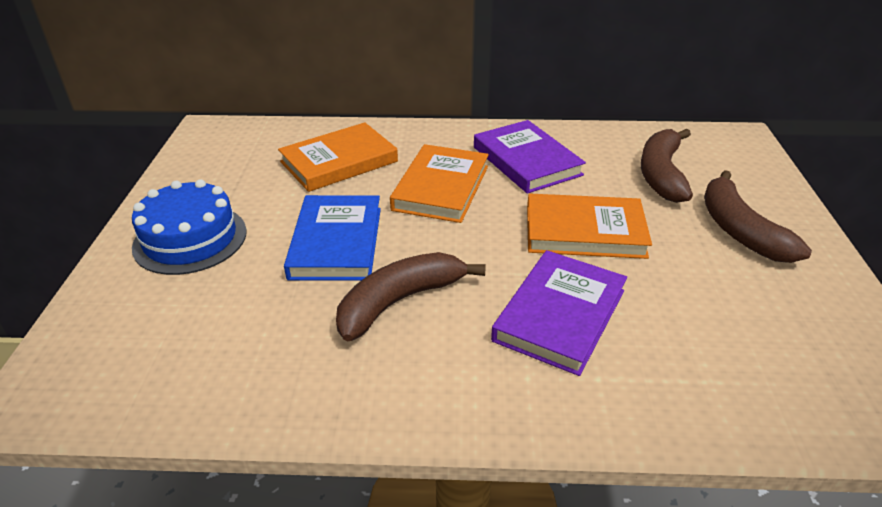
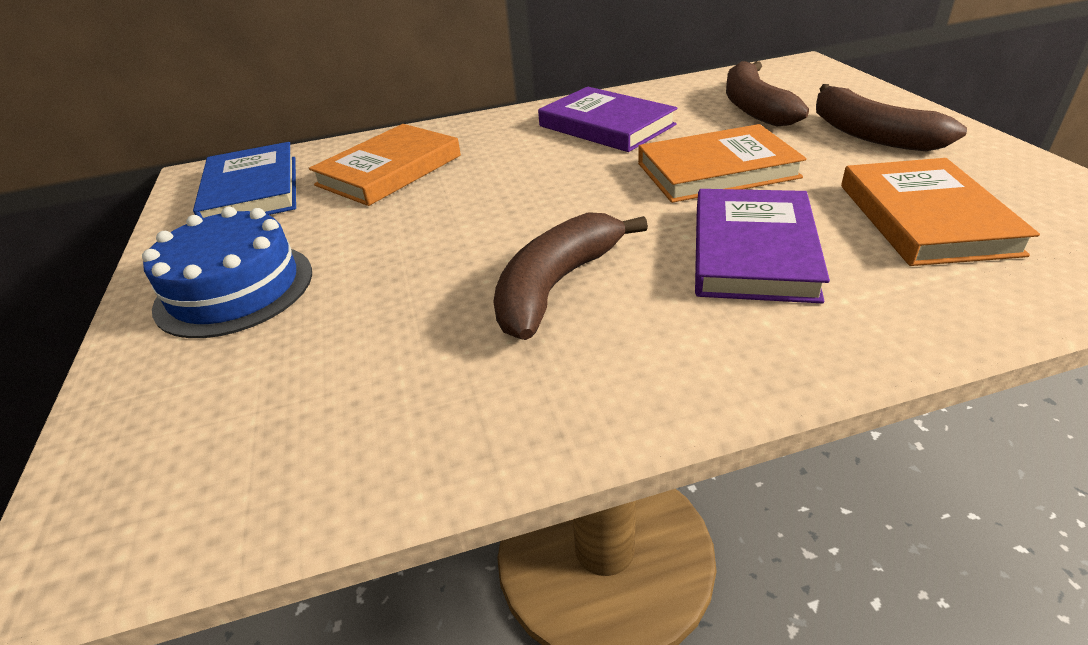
camera: 15 degrees left, 0 degrees up
blue book [284,195,381,281] -> blue book moved to [193,142,296,218]
orange book [390,144,489,223] -> orange book moved to [841,158,1040,266]

